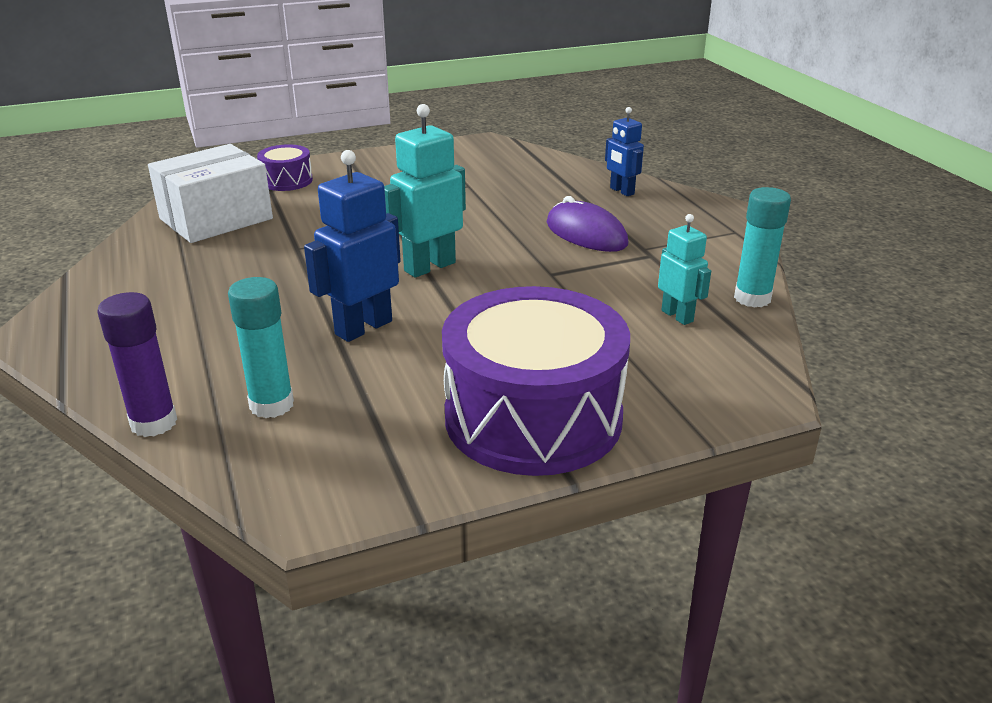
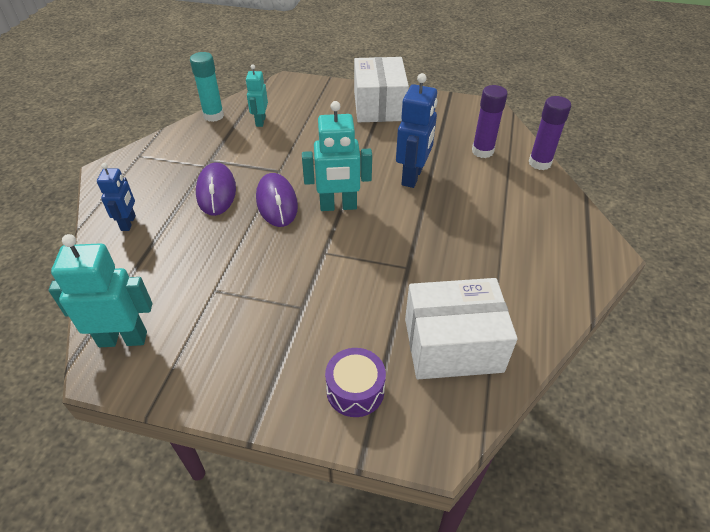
camera: 145 degrees left, 15 degrees up
turquoise glue stick [228,277,294,418] -> purple glue stick [472,85,508,158]
blue robot [304,150,401,342] -> blue robot turned 60 degrees counterclockwise [396,73,438,188]
purple drum [442,286,630,476] -> white box [354,57,409,122]
none -> turquoise robot [48,234,152,347]
none -> purple mouse [256,173,298,227]

